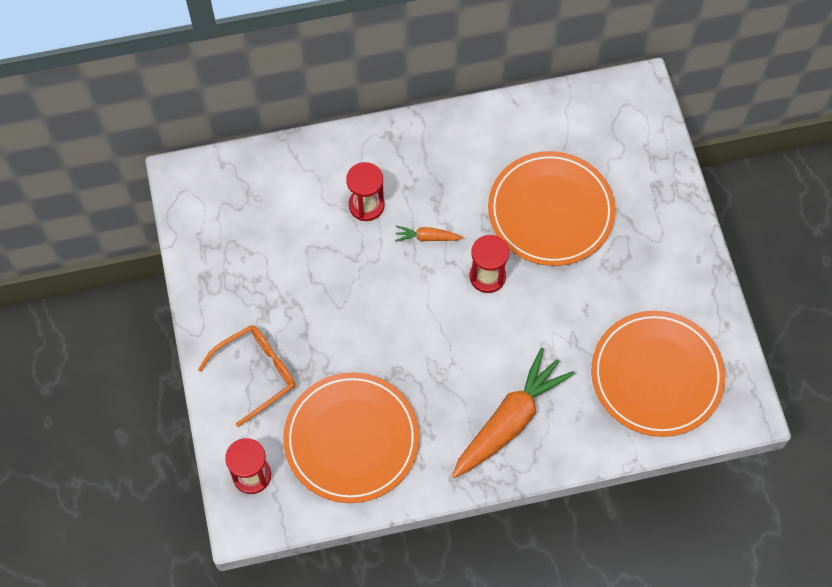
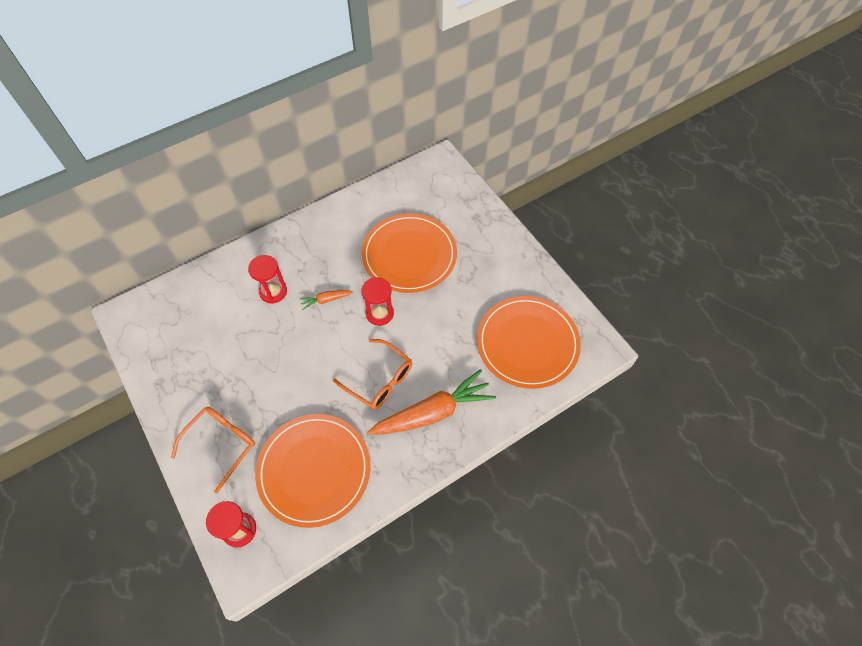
camera: 20 degrees left, 5 degrees down
orange carrot [452,348,575,478] -> orange carrot turned 45 degrees clockwise [367,369,496,435]
none -> orange glasses [333,339,412,410]

